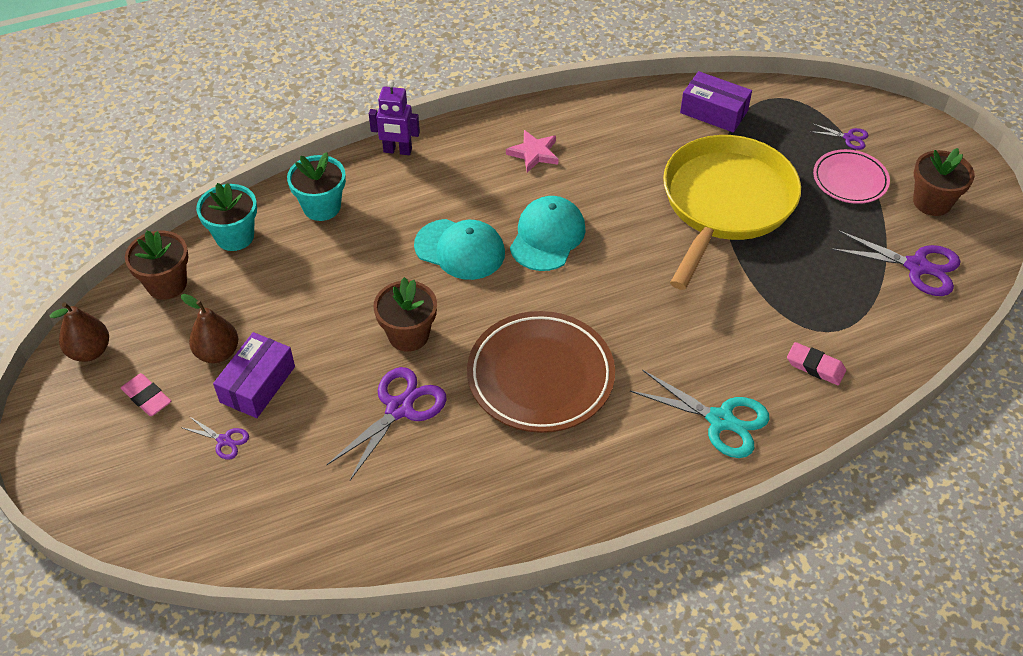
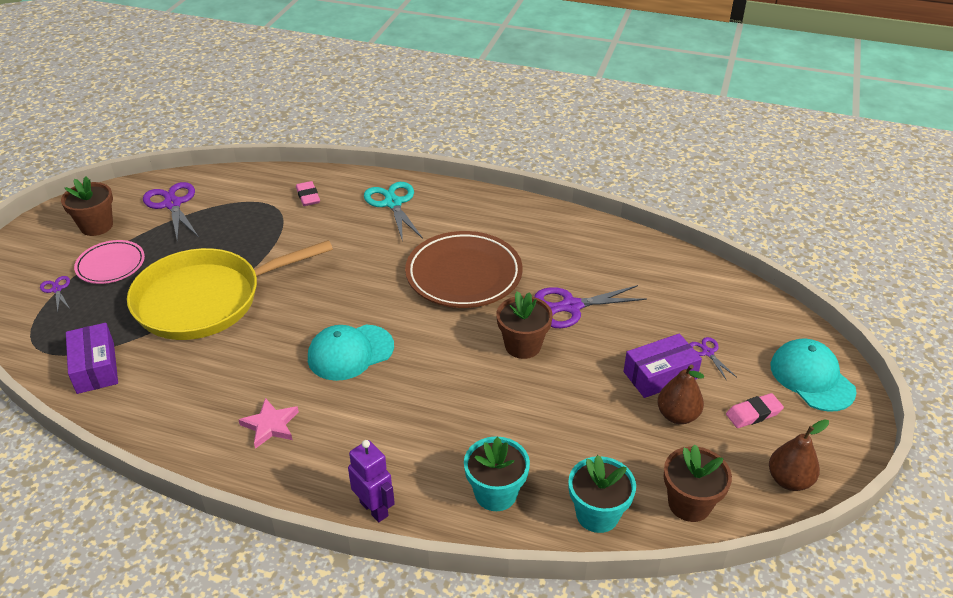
camera: 140 degrees left, 10 degrees down
pink eraser [121,373,171,416] -> pink eraser turned 75 degrees clockwise [726,393,784,428]
turquoise cap [414,219,505,280] -> turquoise cap moved to [771,338,856,412]

